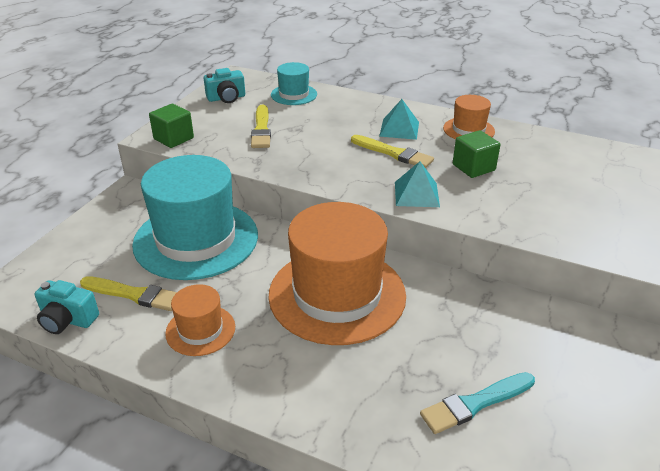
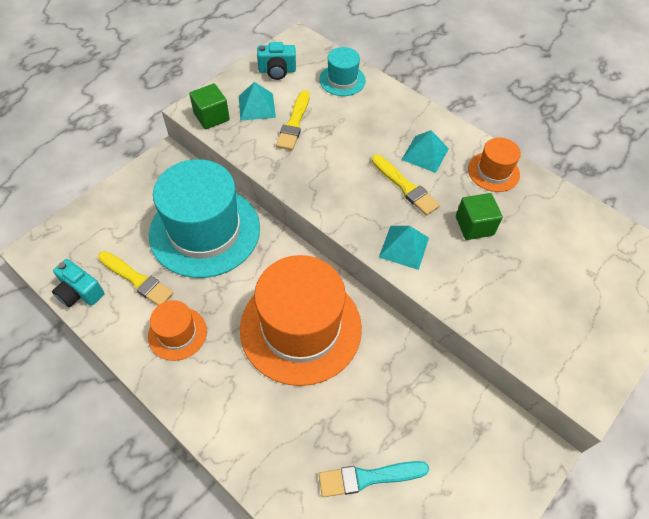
camera: 15 degrees right, 20 degrees up
none -> turquoise pyramid [239,82,276,121]

